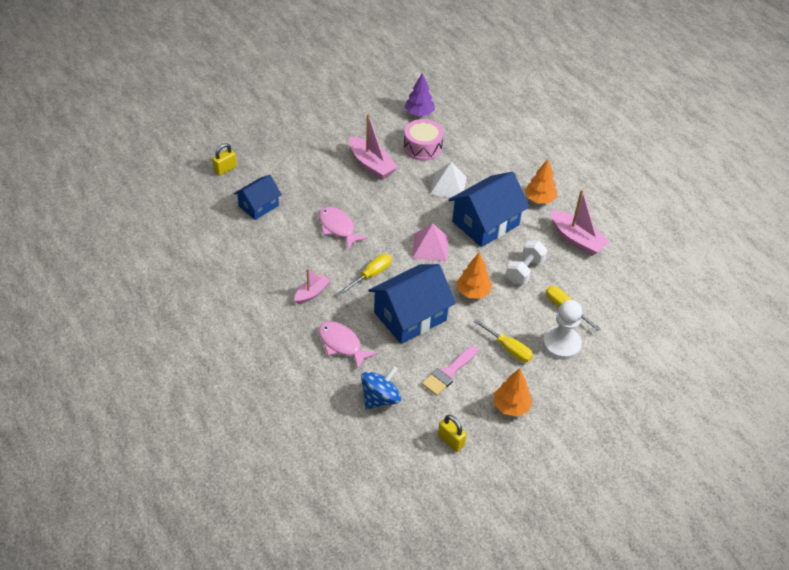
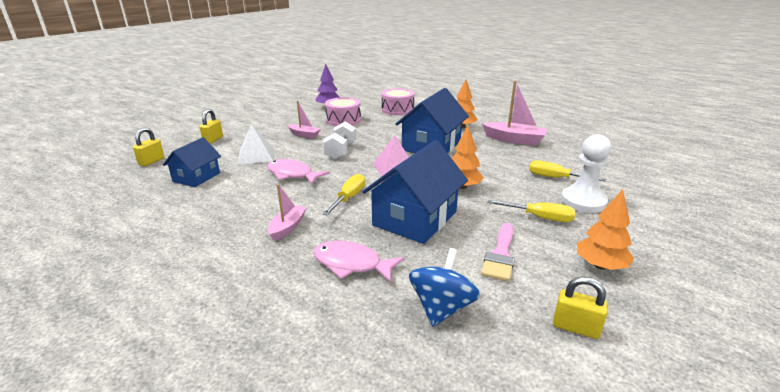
camera: 20 degrees left, 20 degrees down
pink boat [349,114,398,180] -> pink boat [288,101,321,139], size x0.61
white pyramid [430,162,467,198] -> white pyramid moved to [237,124,274,165]
white dumbbell [506,241,548,285] -> white dumbbell moved to [323,122,356,159]
none -> yellow padlock [199,109,223,144]
none -> pink drum [382,88,415,115]

